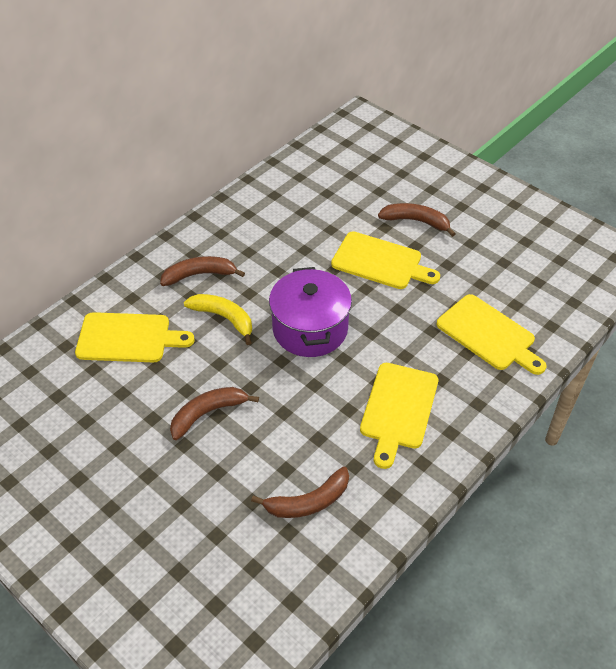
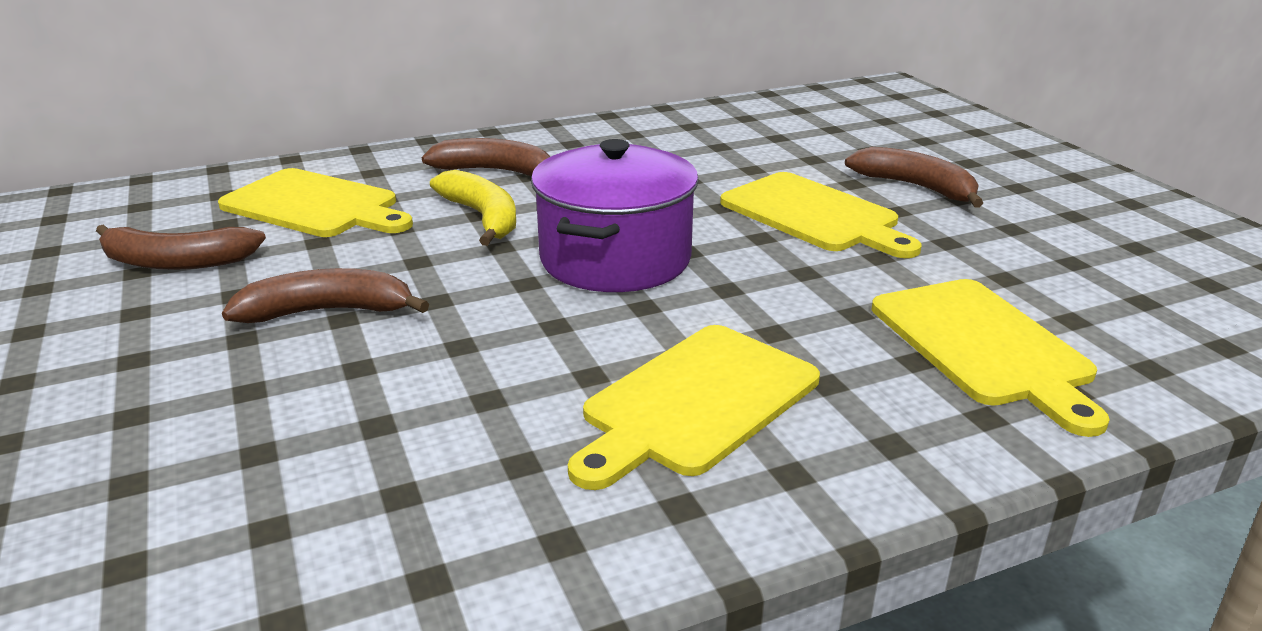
camera: 25 degrees right, 20 degrees down
brown banana [251,466,349,518] -> brown banana moved to [96,224,266,270]

